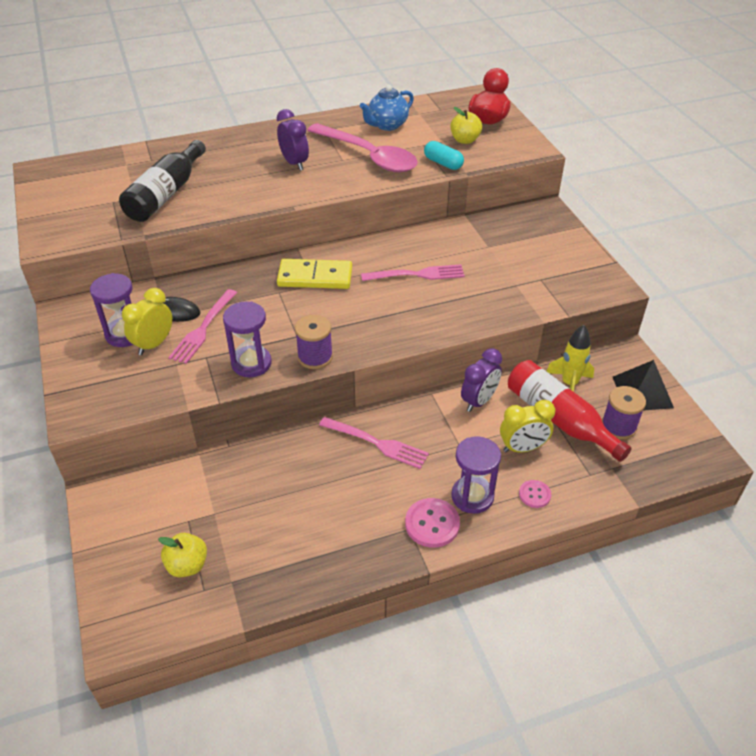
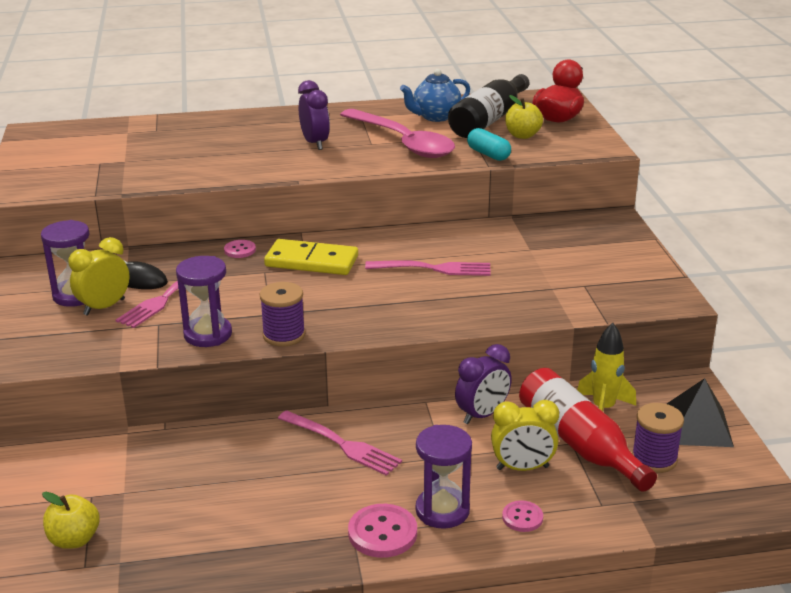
camera: 10 degrees right, 15 degrees down
black bottle [119,140,206,222] -> black bottle moved to [448,74,530,138]
none -> pink button [224,240,256,258]

